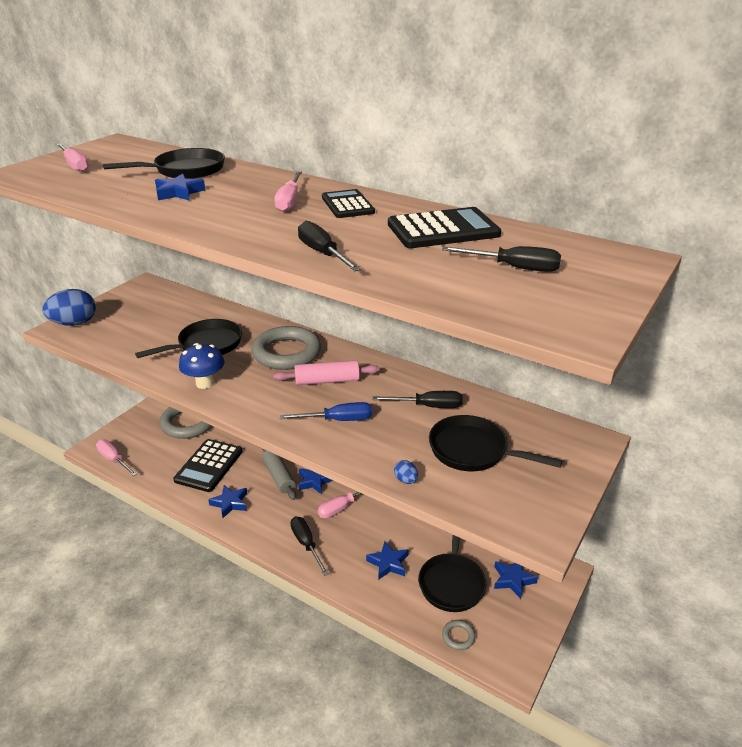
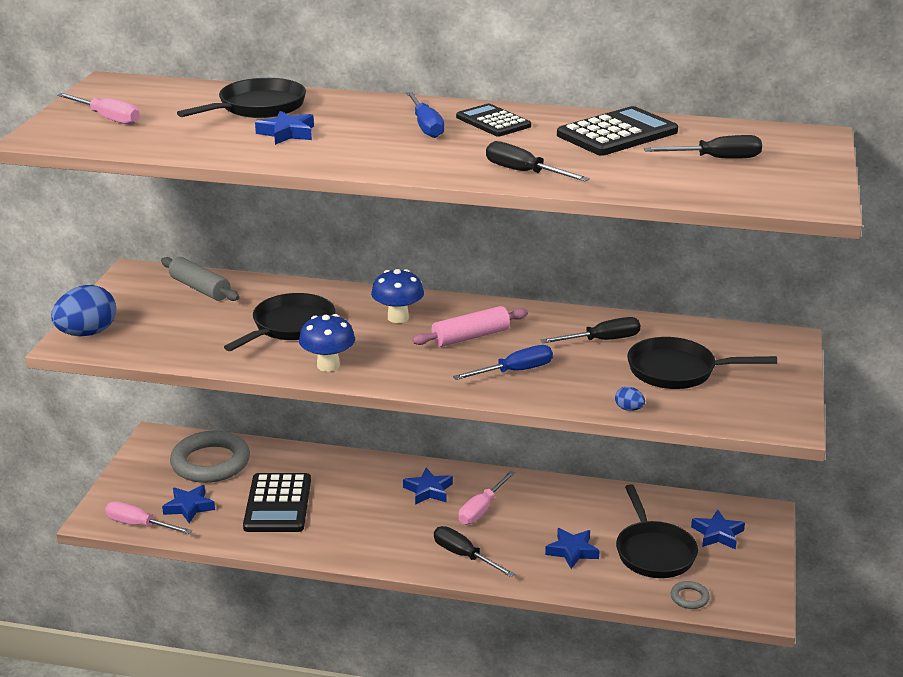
camera: 20 degrees left, 5 degrees down
blue star [208,485,247,518] -> blue star moved to [162,485,215,523]
grey ring [252,326,321,370] -> blue mushroom [371,269,424,323]
grey rolling pin [262,449,296,500] -> grey rolling pin moved to [161,257,239,301]
pink screwdriver [274,172,302,212] -> blue screwdriver [406,92,444,138]

